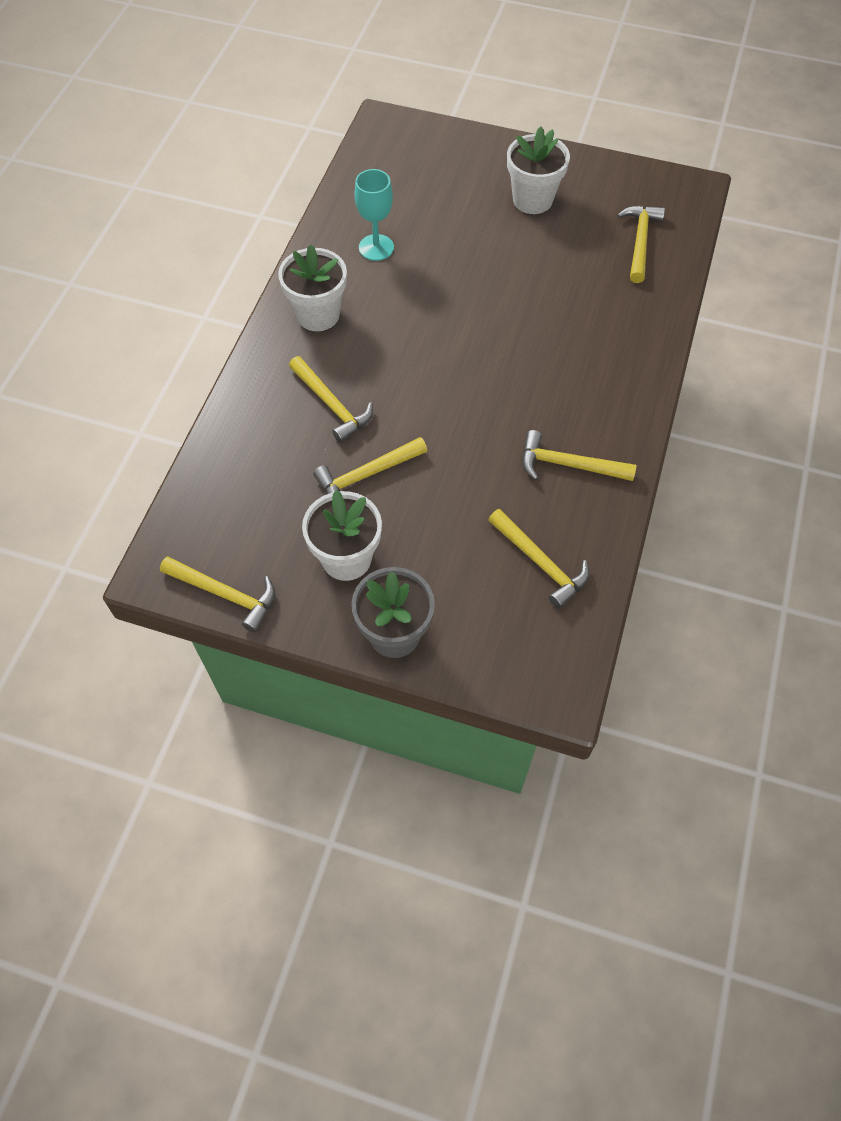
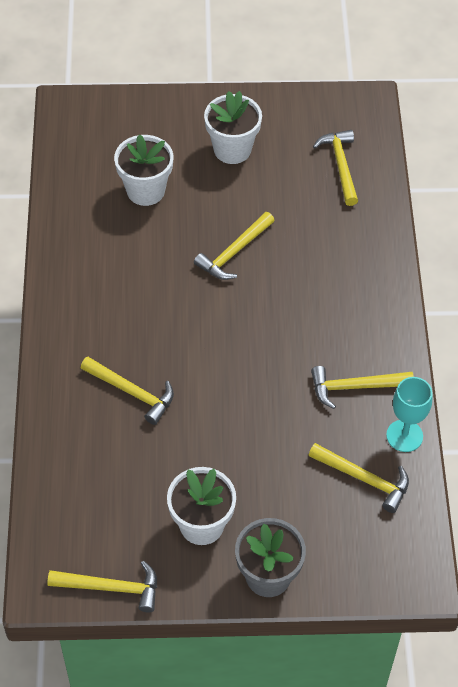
camera: 20 degrees left, 5 degrees down
white flower pot [278,244,347,331] -> white flower pot moved to [114,134,173,206]
yellow hammer [313,437,427,495] -> yellow hammer moved to [194,212,275,280]
turquoise goblet [354,169,394,261] -> turquoise goblet moved to [386,377,432,452]

